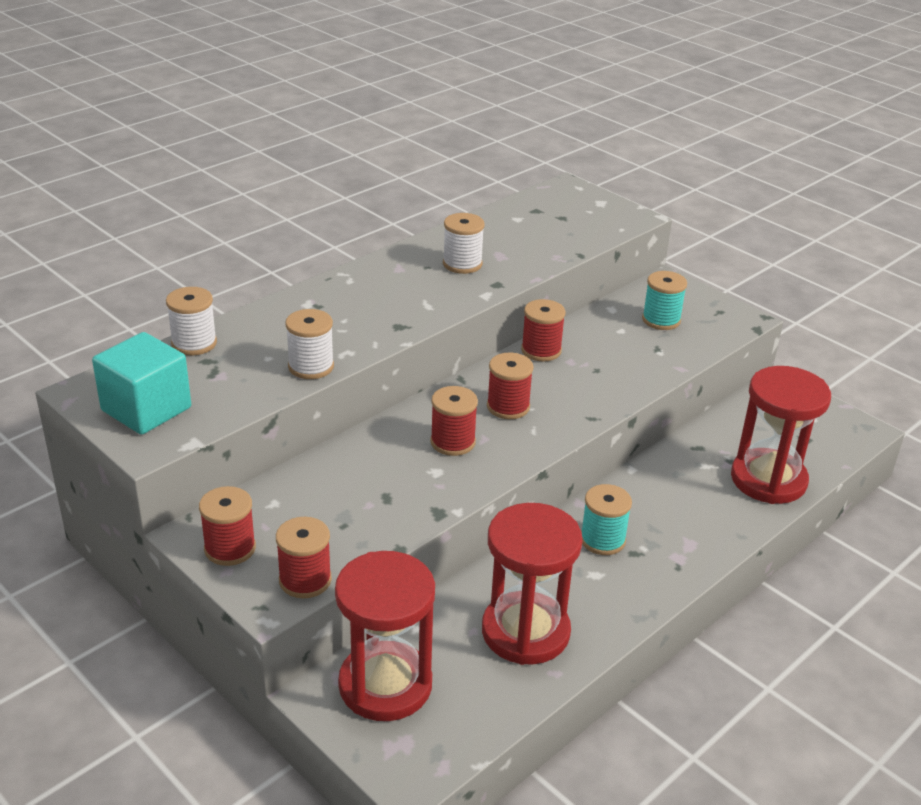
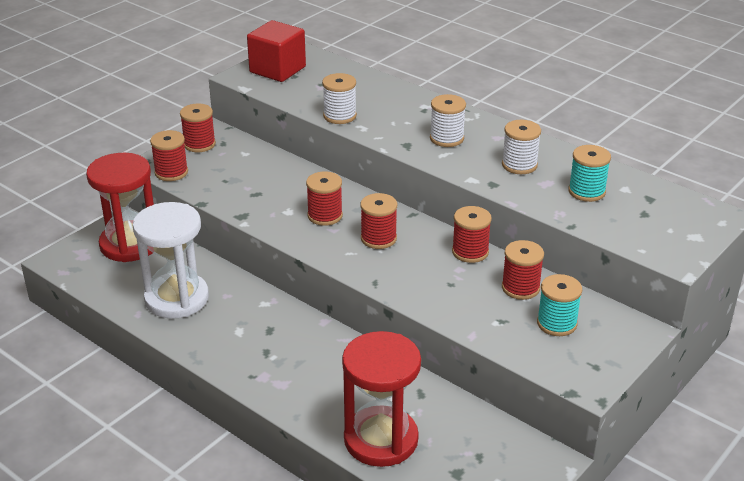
camera: 85 degrees right, 0 degrees up
turquoise cube [92,332,191,435] -> red cube [247,20,306,82]
white spool [166,287,217,355] -> white spool moved to [430,94,466,147]
red hourglass [482,503,583,665] -> white hourglass [133,202,209,319]
turquoise spool [581,484,632,555] -> turquoise spool moved to [568,145,611,202]
none -> red spool [502,240,544,300]

